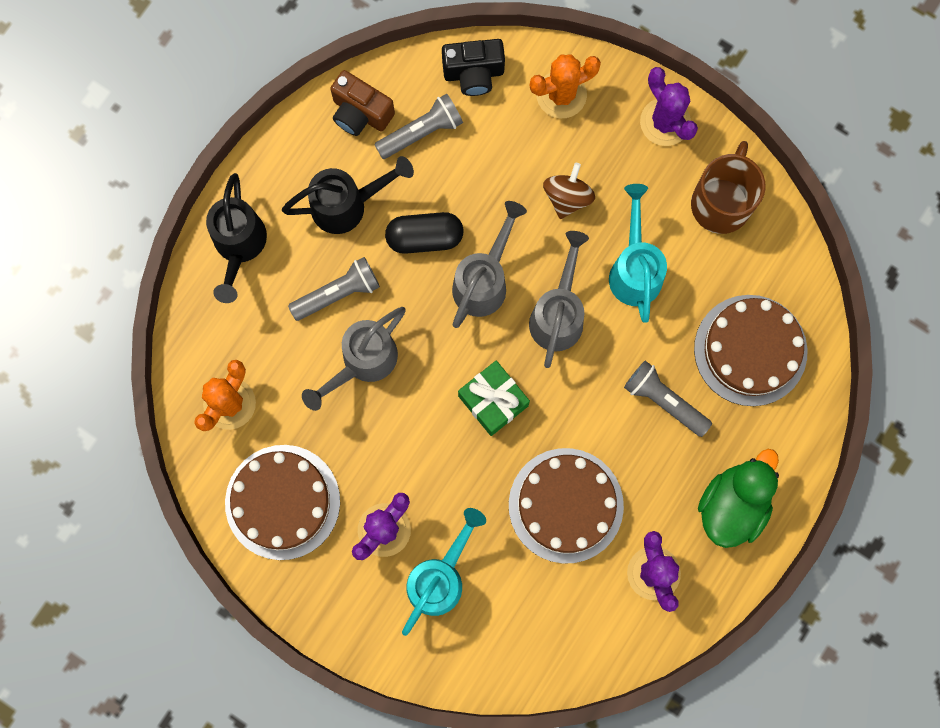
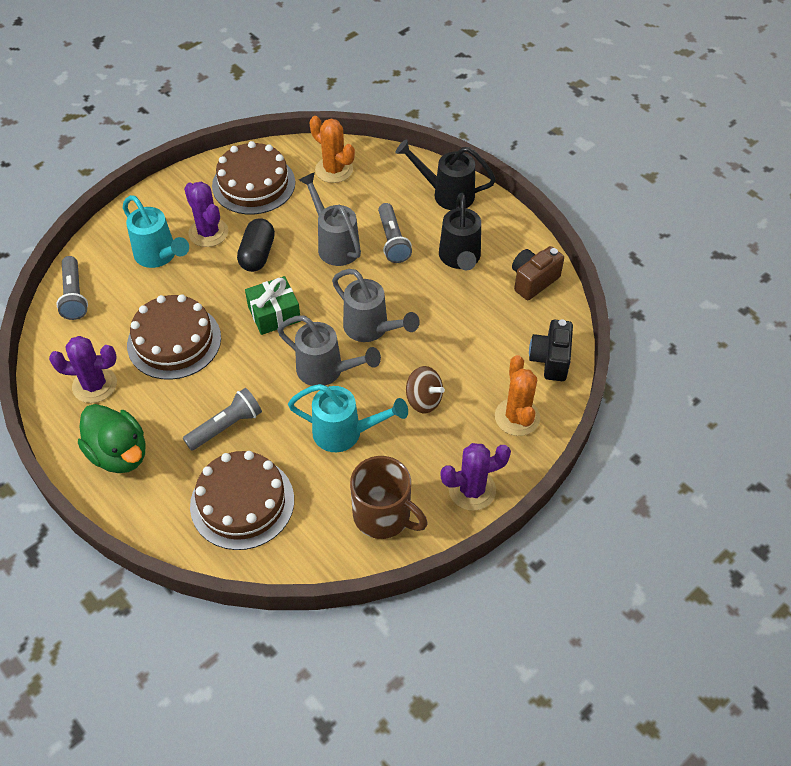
camera: 105 degrees right, 25 degrees down
grey flashlight [374,94,463,159] -> grey flashlight moved to [56,256,88,320]
black capsule [385,212,464,254] -> black capsule moved to [237,219,275,272]

